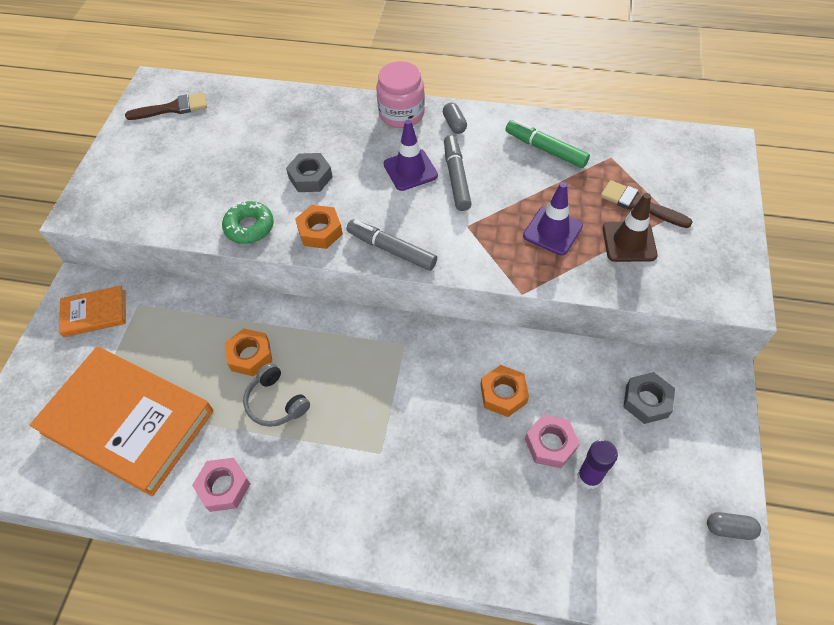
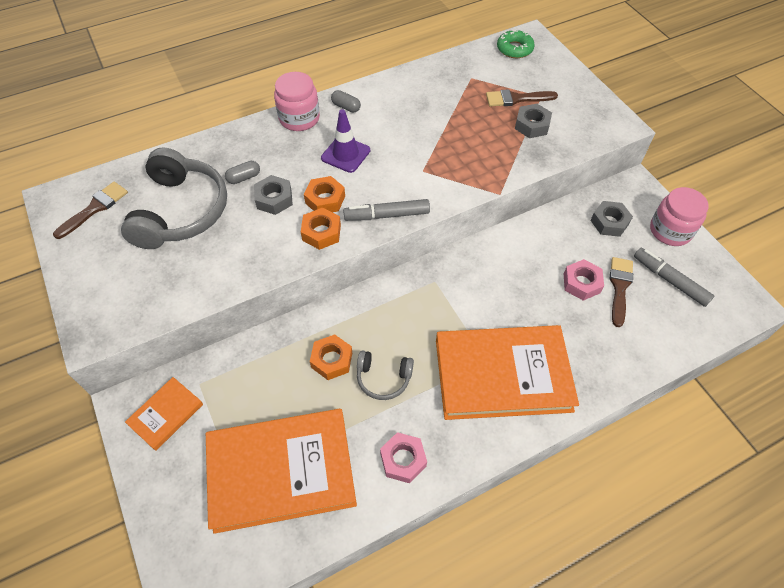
camera: 40 degrees left, 0 degrees up
green donut [222,201,274,244] -> green donut moved to [497,29,535,58]
grey marker [444,135,472,211] -> grey marker moved to [634,248,714,307]
orange nut [480,365,529,417] -> orange nut moved to [304,176,345,212]
green marker [505,120,590,168] -> none
purple traffic cone [523,182,583,255] -> none
purple glue stick [577,440,618,489] -> brown brush [610,257,633,327]
brown traffic cone [603,193,658,262] -> grey nut [515,104,552,138]
grey capsule [707,512,761,540] -> grey capsule moved to [225,161,260,184]
none -> grey headphones [121,148,227,249]
none -> orange book [436,325,579,420]
none -> pink jar [650,187,709,246]

